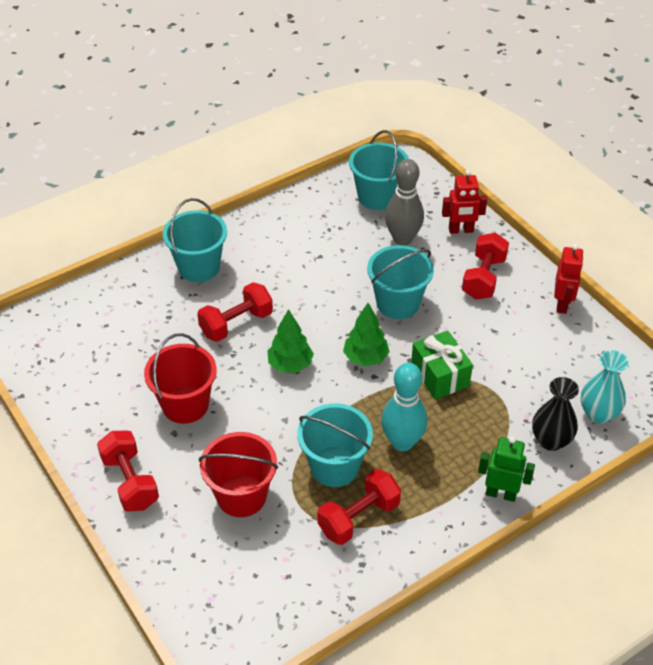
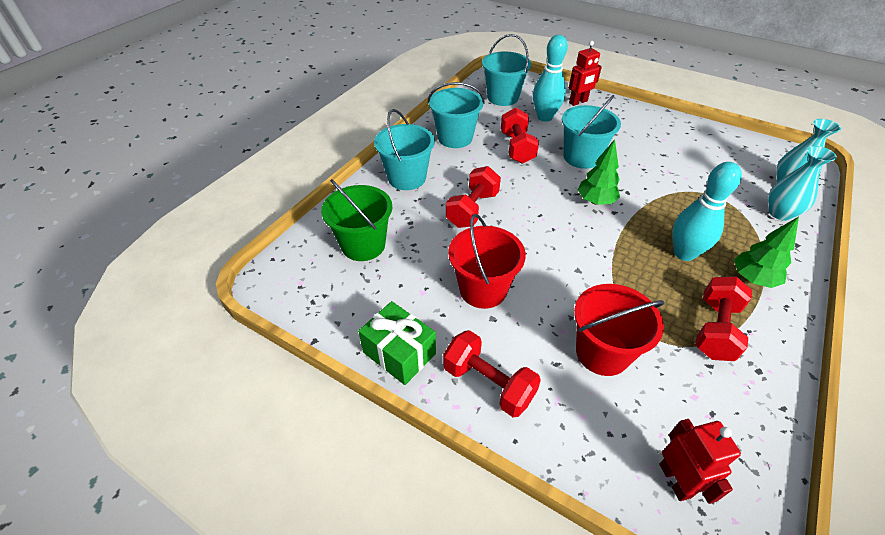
camera: 25 degrees left, 0 degrees up
green tree [268,309,314,373] -> green tree moved to [734,217,799,288]
turquoise bucket [297,403,373,487] -> turquoise bucket moved to [428,82,485,148]
grey bowling pin [385,159,424,246] -> turquoise bowling pin [533,35,568,122]
green gift [411,330,473,399] -> green gift moved to [358,301,436,385]
red dumbbell [462,233,509,300] -> red dumbbell moved to [501,108,539,164]
green robot [478,436,535,502] -> none
black vase [532,377,579,451] -> turquoise vase [768,146,837,221]
red robot [554,244,584,314] -> red robot moved to [659,419,741,504]
none -> green bucket [321,179,392,261]

